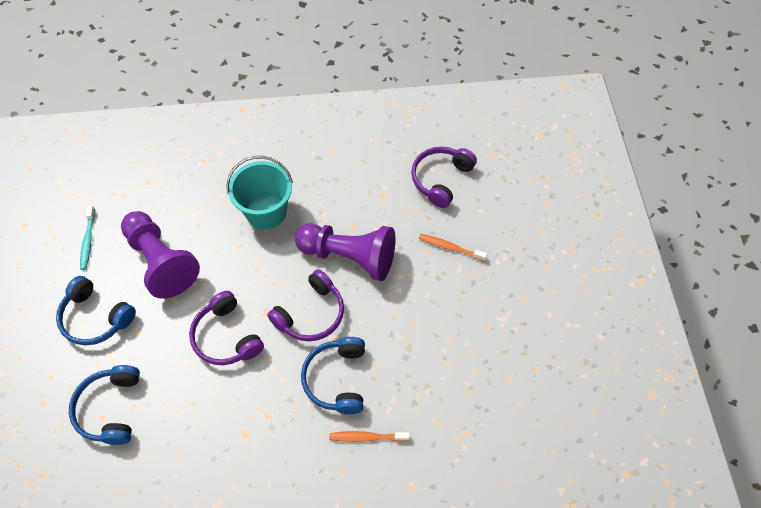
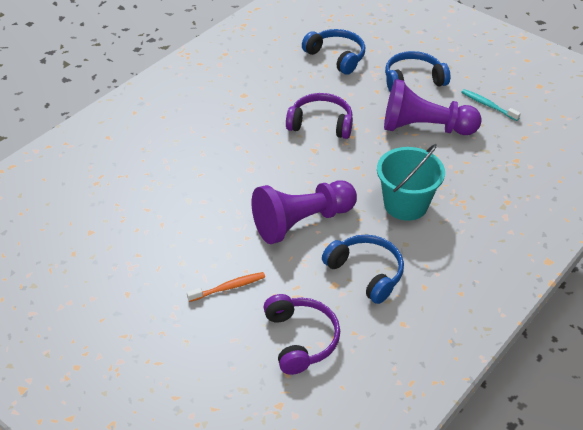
camera: 135 degrees right, 15 degrees down
purple headphones [267,269,344,341] -> none
blue headphones [301,337,365,414] -> blue headphones moved to [322,235,404,304]
orange toothbrush [329,431,410,442] -> none

